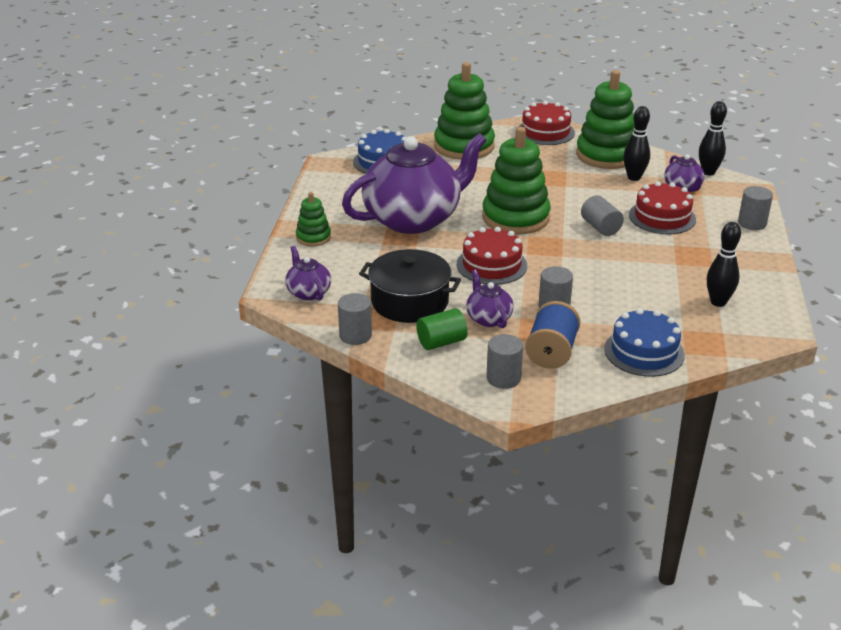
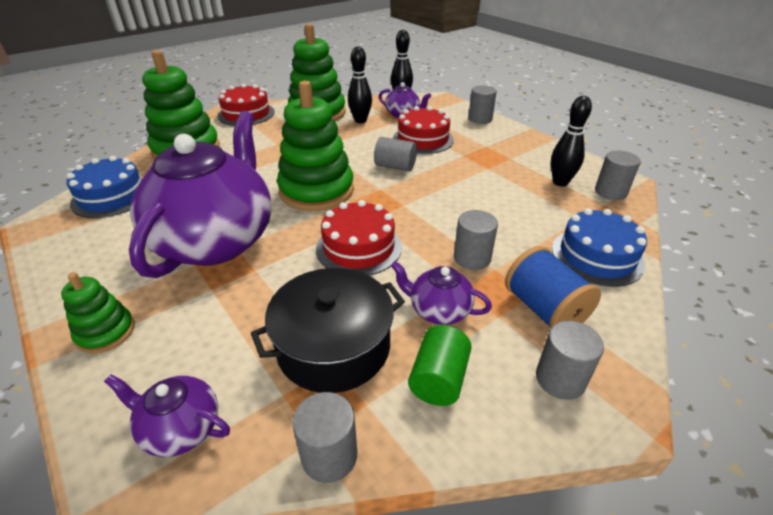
camera: 45 degrees left, 5 degrees up
none -> grey cylinder [595,151,641,200]

